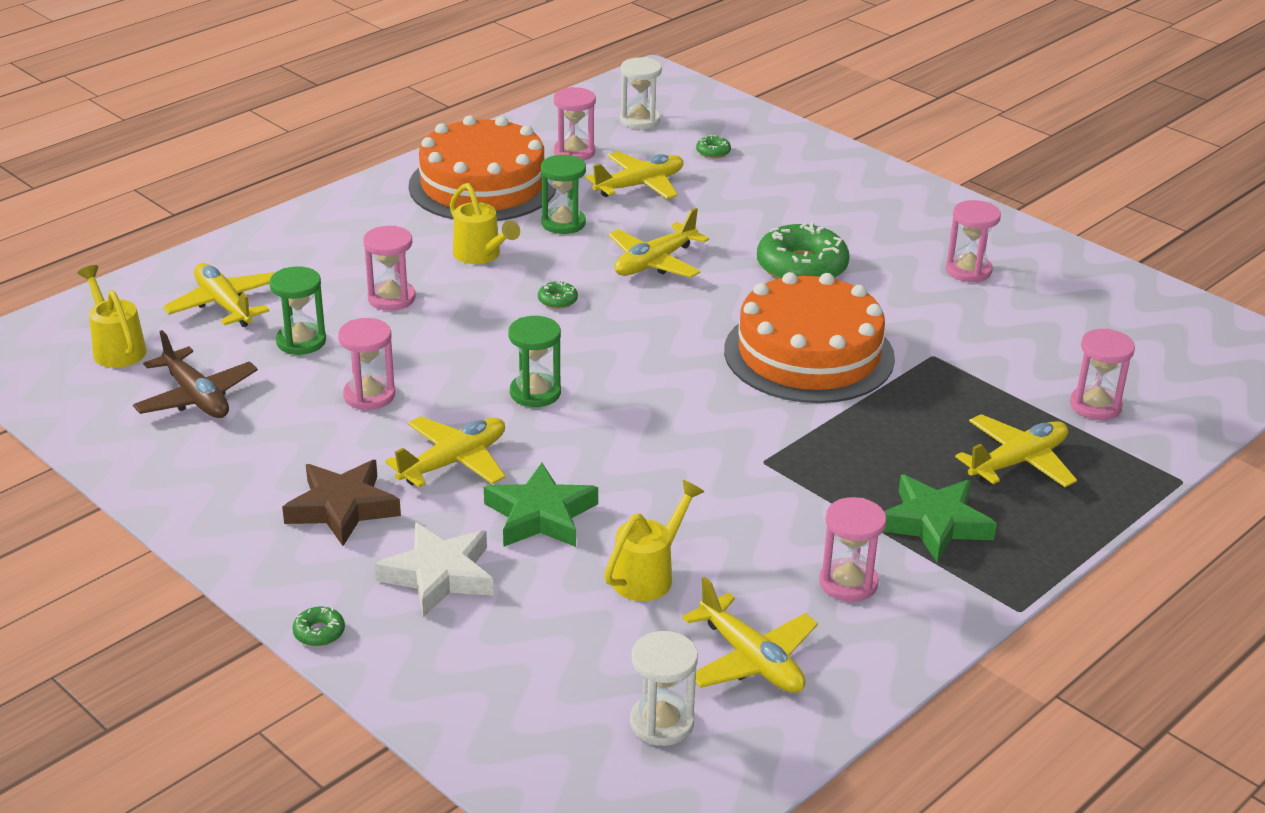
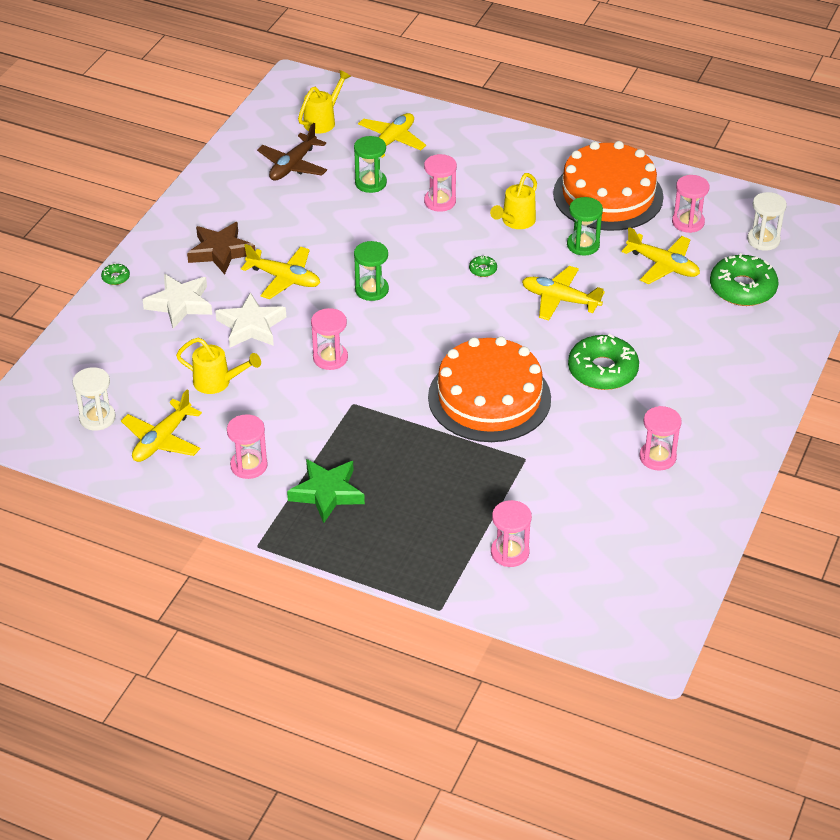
camera: 70 degrees right, 10 degrees up
pink hourglass [338,318,395,410] -> pink hourglass moved to [311,308,348,370]
green star [484,463,598,547] -> white star [215,292,286,348]
green donut [696,135,731,158] -> green donut [710,253,778,306], size x2.37
yellow plane [955,414,1077,487] -> none

